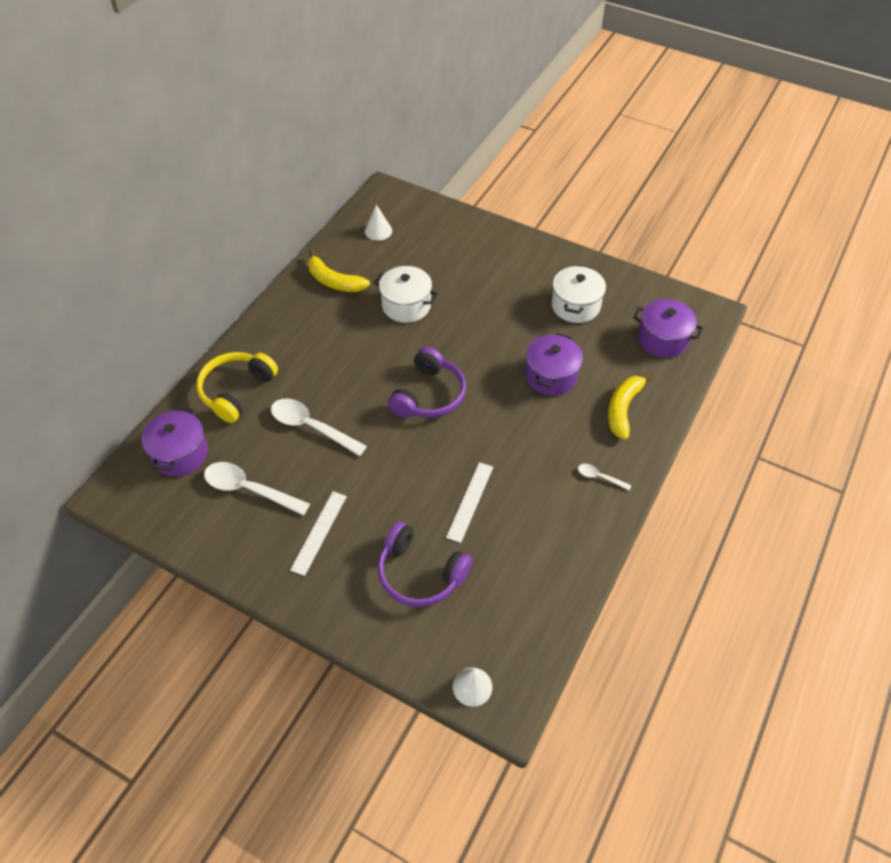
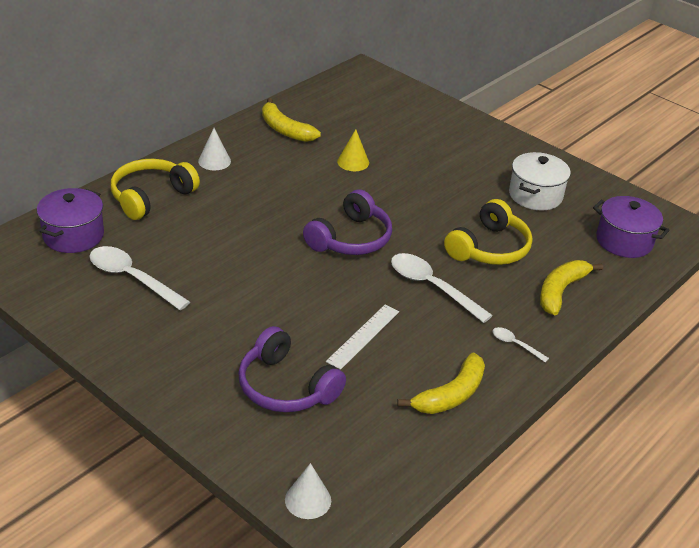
camera: 10 degrees right, 15 degrees down
white spoon [271,398,367,456] -> white spoon moved to [391,253,493,323]
white ruler [290,491,347,576] -> none
white cone [365,205,392,241] -> white cone moved to [198,128,231,171]
white pot [374,266,438,323] -> yellow cone [337,129,369,171]
purple pot [525,333,583,396] -> yellow headphones [444,199,533,265]
none -> yellow banana [397,352,485,414]

